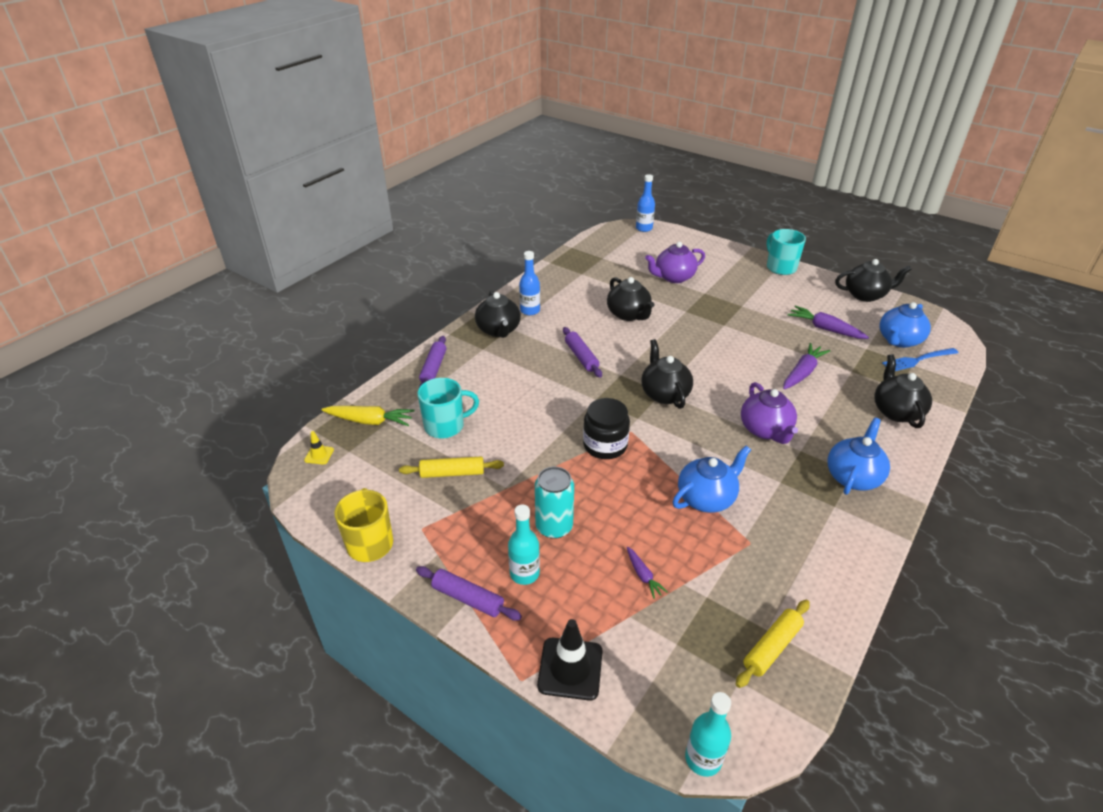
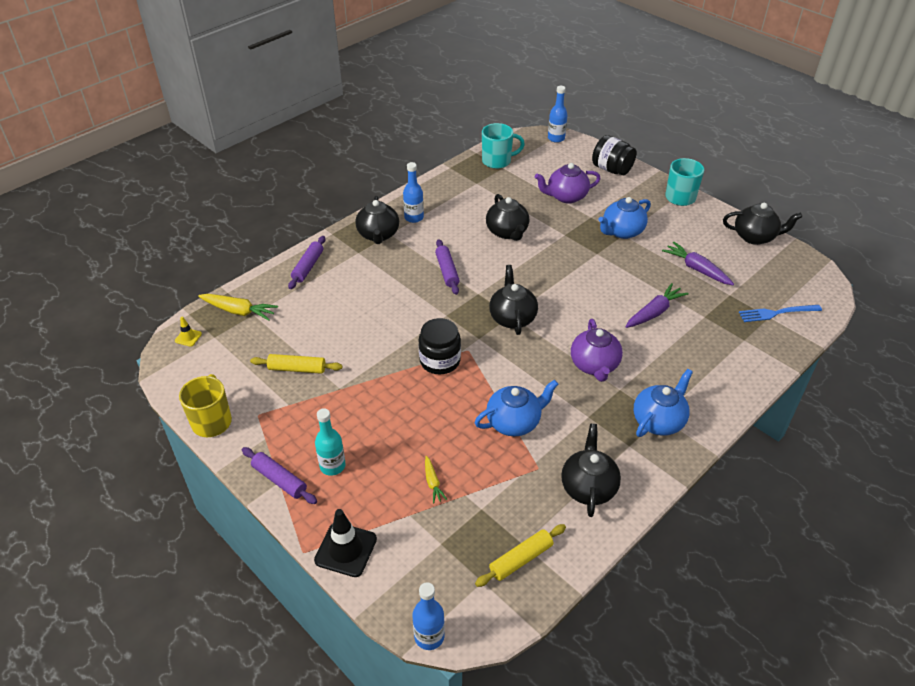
camera: 10 degrees right, 5 degrees up
turquoise mug [418,378,479,438] -> turquoise mug moved to [482,123,525,169]
turquoise can [535,467,574,539] -> none
purple carrot [627,547,668,599] -> yellow carrot [425,456,447,504]
turquoise bottle [685,692,731,777] -> blue bottle [412,582,445,650]
black teapot [874,354,932,428] -> black teapot moved to [561,424,621,517]
blue teapot [880,302,931,348] -> blue teapot moved to [598,197,651,239]
none -> black jar [592,135,637,175]

